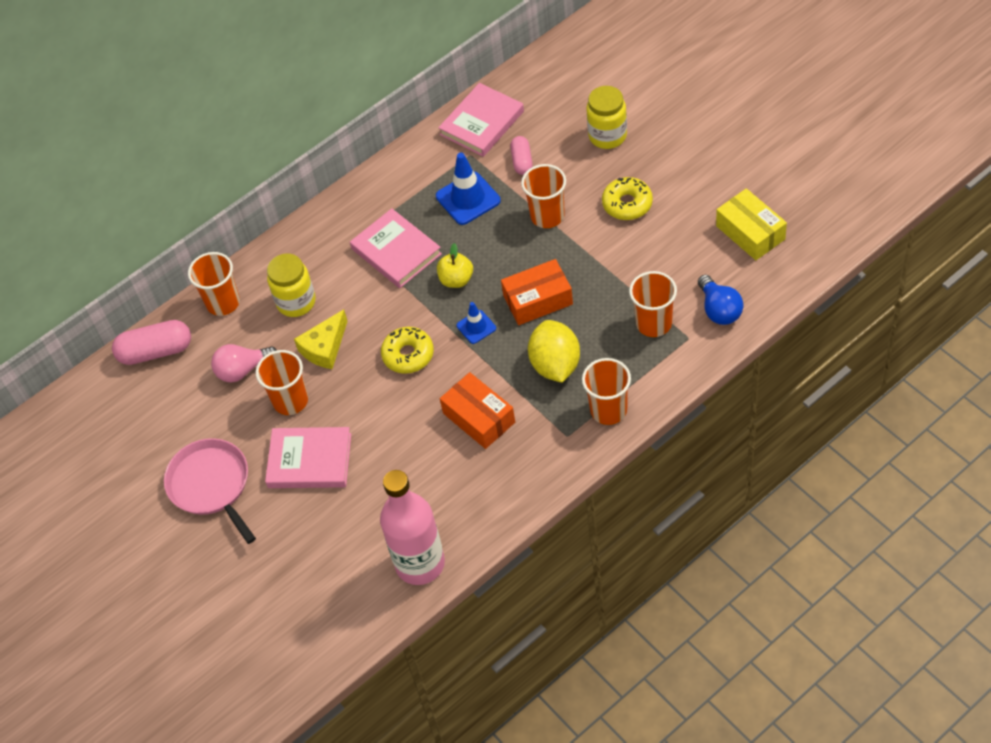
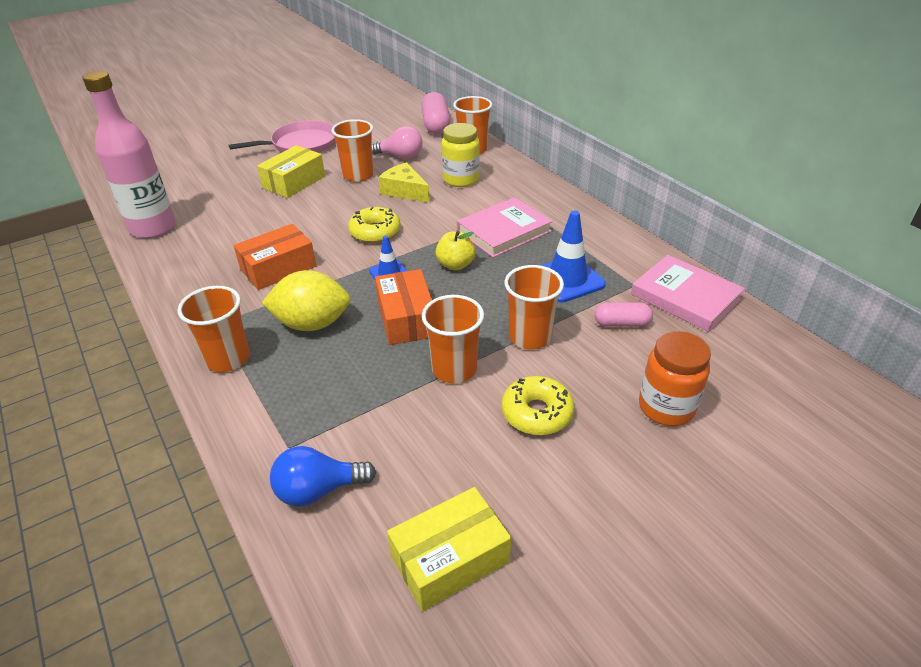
camera: 90 degrees right, 15 degrees down
pink light bulb [211,344,277,383] -> pink light bulb turned 120 degrees clockwise [372,126,422,159]
pink book [265,427,351,488] -> yellow box [257,145,325,198]
yellow jar [586,86,627,149] -> orange jar [639,331,711,426]
orange cup [629,271,677,337] -> orange cup moved to [422,295,484,384]

